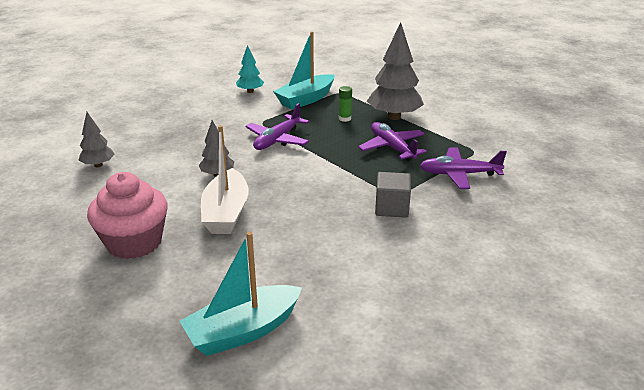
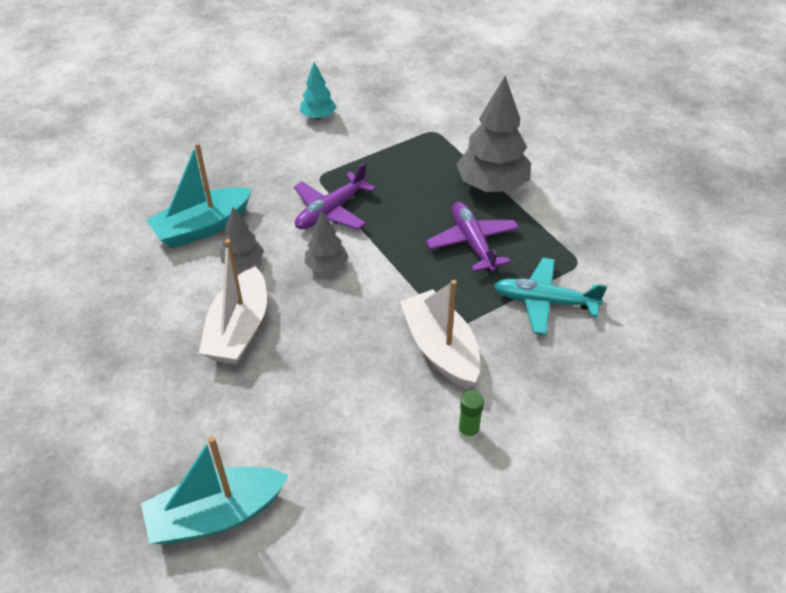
camera: 10 degrees right, 15 degrees up
grey tree [79,112,115,167] -> grey tree moved to [304,211,349,273]
pink cupcake [87,172,168,259] -> none
turquoise boat [273,31,334,110] -> turquoise boat moved to [146,142,252,248]
green glue stick [339,86,352,122] -> green glue stick moved to [458,390,484,440]
grey cube [375,172,411,218] -> white boat [400,280,480,389]
purple plane [420,147,507,189] -> turquoise plane [494,258,607,335]

